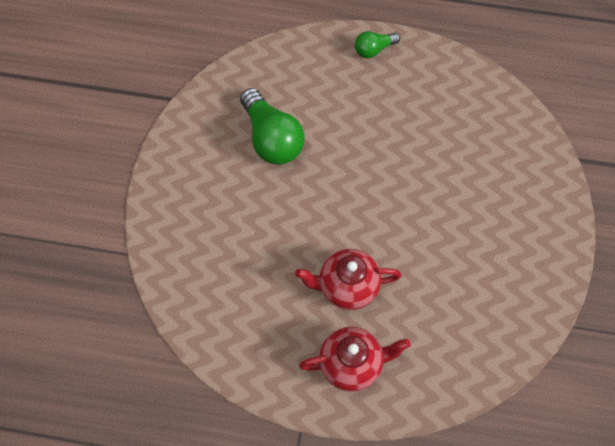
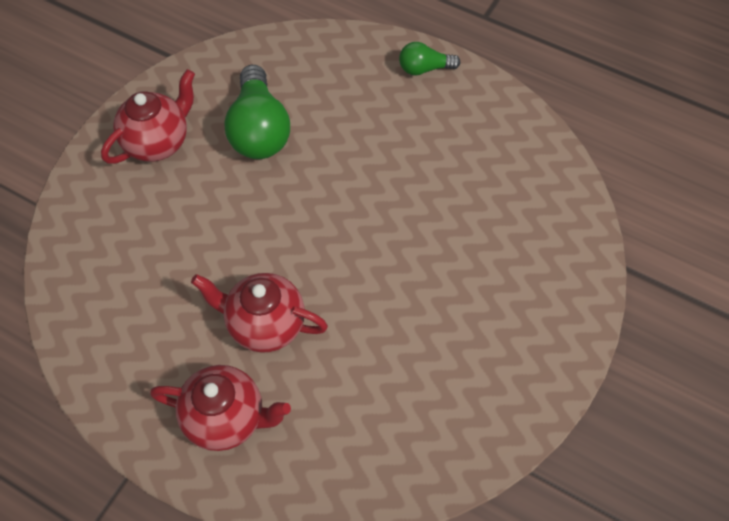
camera: 20 degrees right, 5 degrees down
none -> red teapot [101,69,195,164]

